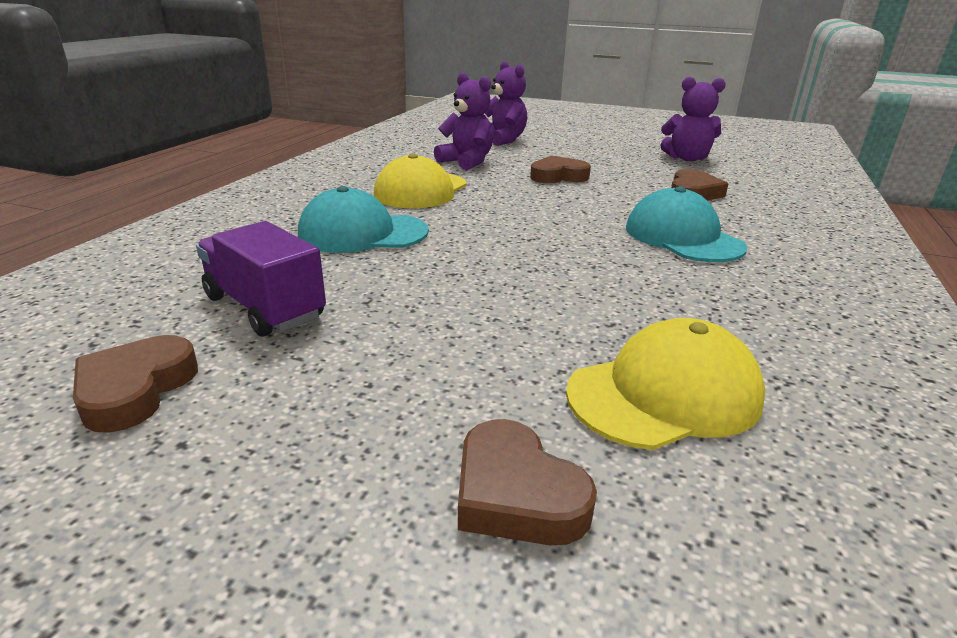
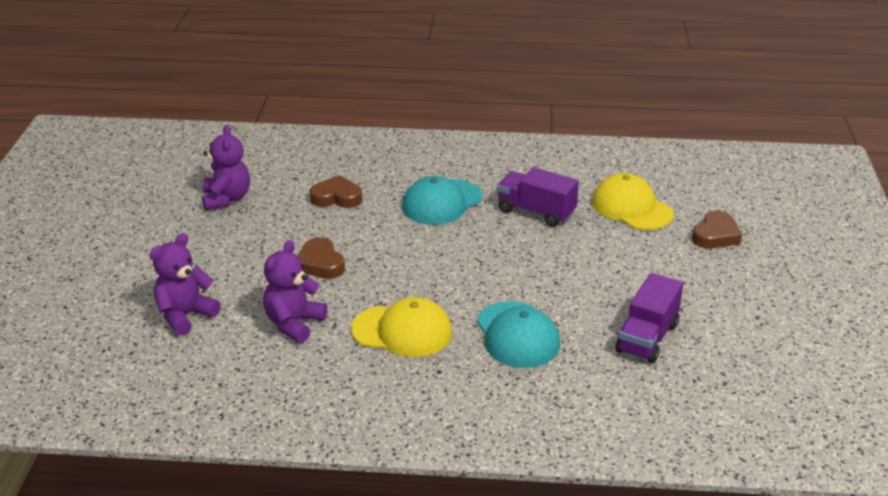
camera: 105 degrees left, 5 degrees up
brown heart [73,335,198,433] -> none
none -> purple truck [497,167,579,227]

